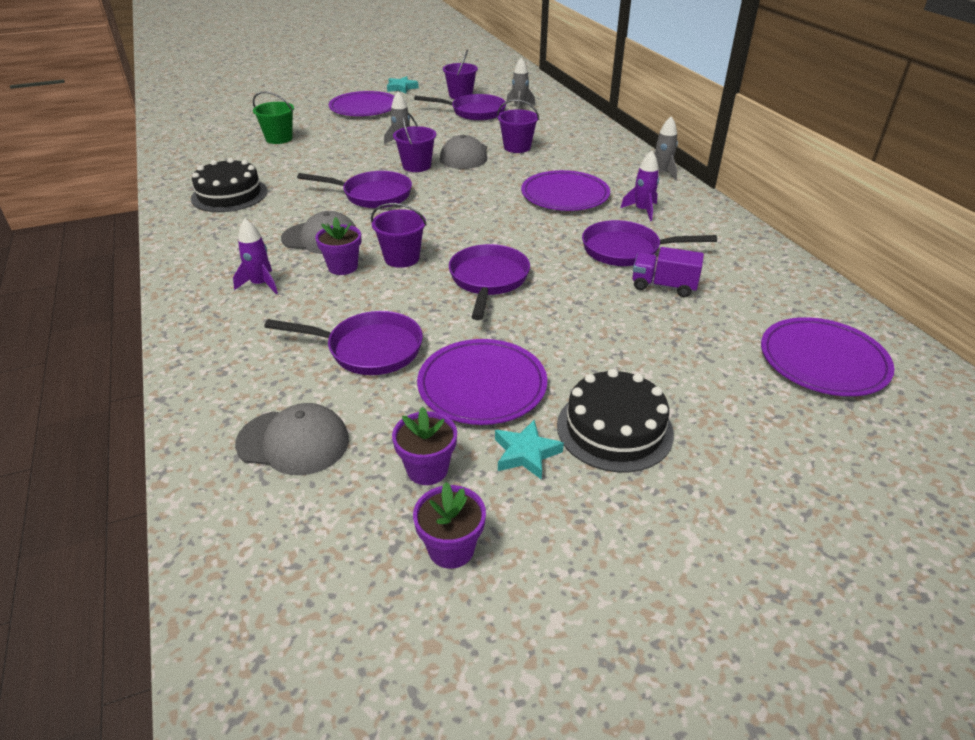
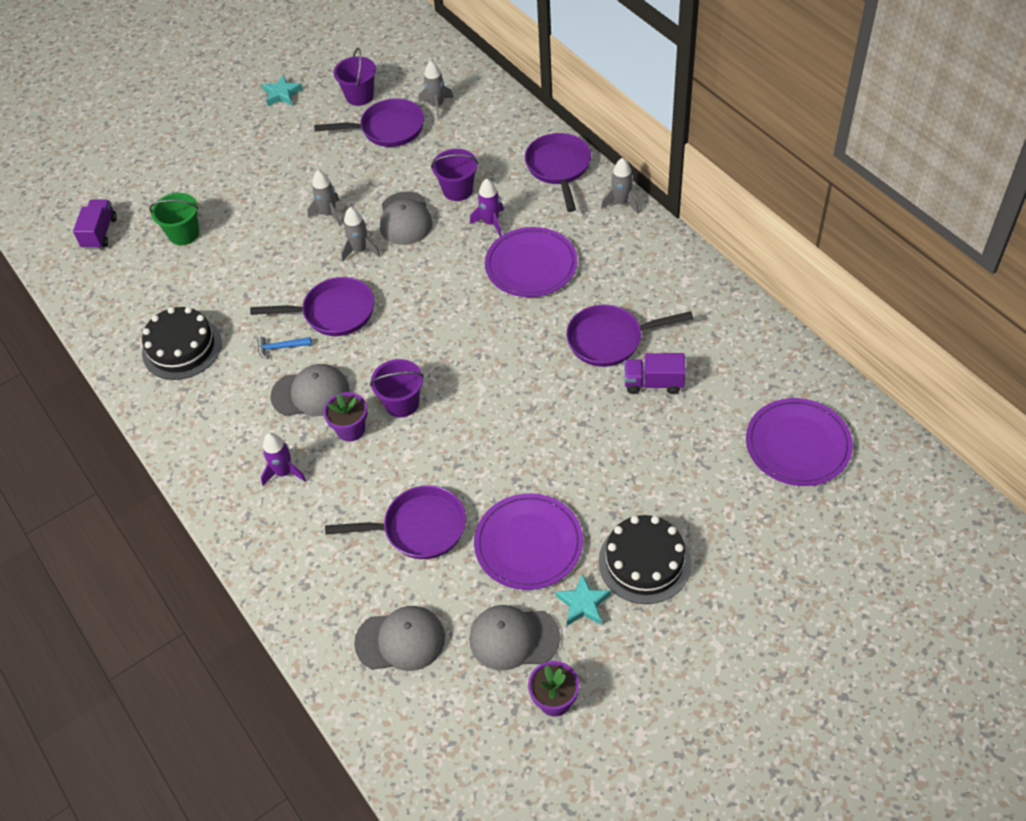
camera: 10 degrees left, 15 degrees up
purple plate [329,91,394,116] -> none
purple flower pot [392,407,457,485] -> grey cap [469,605,560,671]
purple bucket [393,112,436,172] -> grey rocket [341,207,380,262]
purple pan [449,244,530,320] -> purple pan moved to [525,133,591,212]
purple rocket [621,150,659,221] -> purple rocket moved to [470,179,504,237]
none -> purple truck [73,200,117,249]
none -> blue hammer [257,337,312,359]

